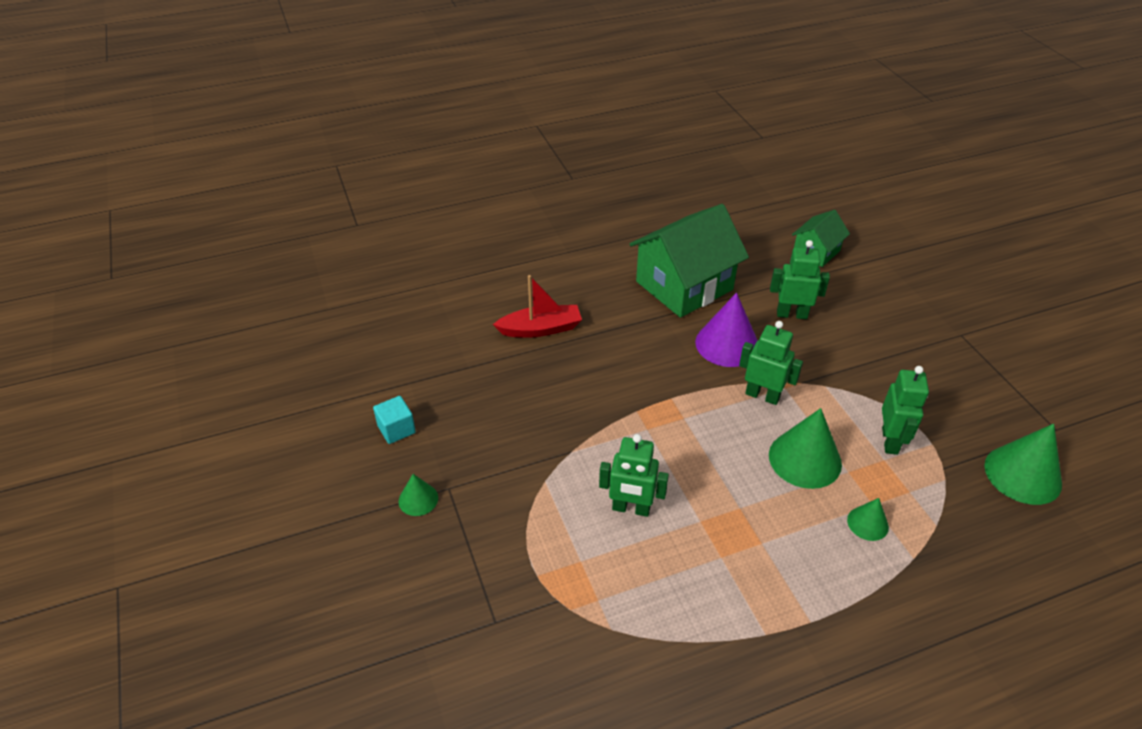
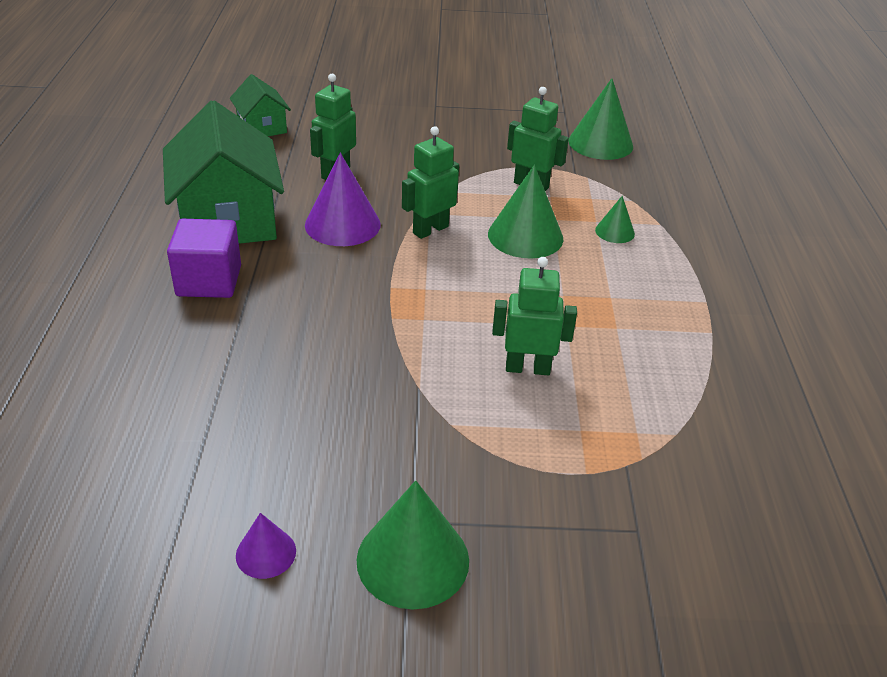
camera: 70 degrees left, 5 degrees down
turquoise cube [373,396,416,444] -> purple cone [236,513,296,579]
green cone [399,474,438,516] -> green cone [357,480,469,609], size x1.89
red boat [493,275,582,338] -> none
green robot [599,434,669,517] -> green robot turned 120 degrees counterclockwise [492,257,577,375]
none -> purple cube [167,219,241,298]

